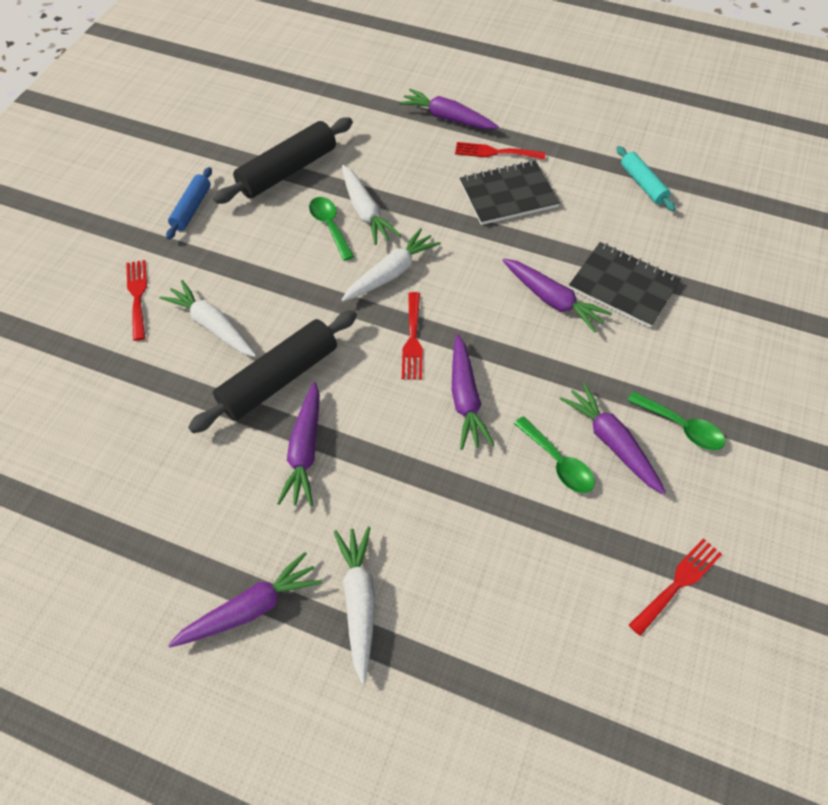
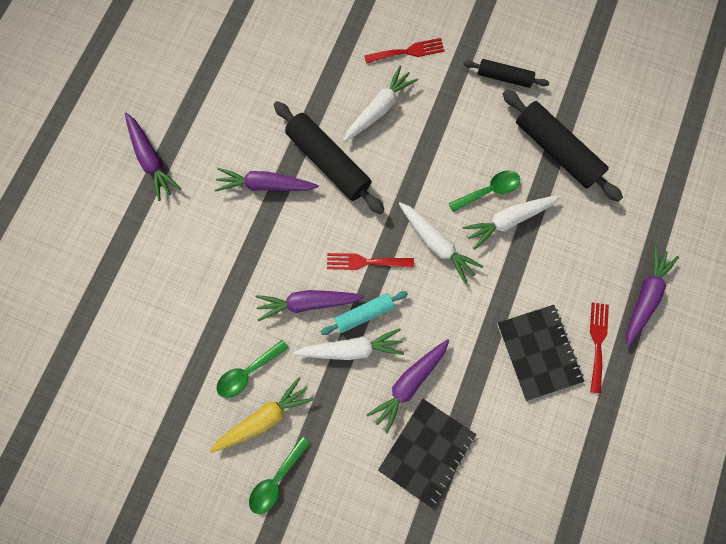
camera: 90 degrees right, 20 degrees up
blue rolling pin [166,167,212,240] -> black rolling pin [464,59,549,88]
white carrot [334,526,375,684] -> white carrot moved to [293,328,404,360]
purple carrot [560,383,666,494] -> yellow carrot [210,377,314,453]
turquoise rolling pin [617,146,676,211] -> turquoise rolling pin moved to [321,291,408,335]
red fork [629,538,722,636] -> none

